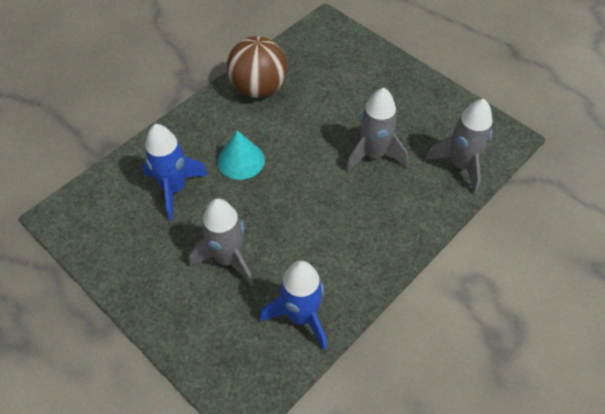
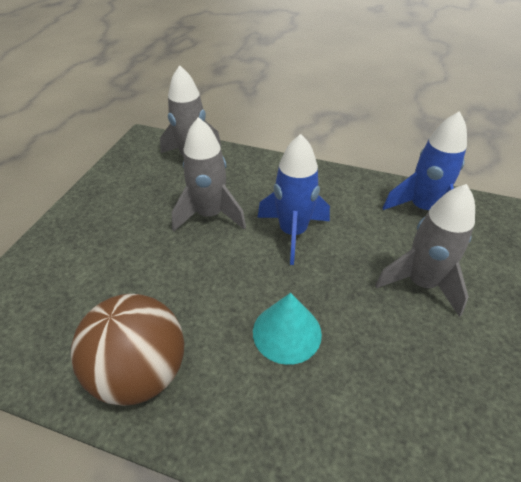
camera: 115 degrees left, 10 degrees down
blue rocket [143,124,208,220] -> blue rocket moved to [257,134,330,265]

